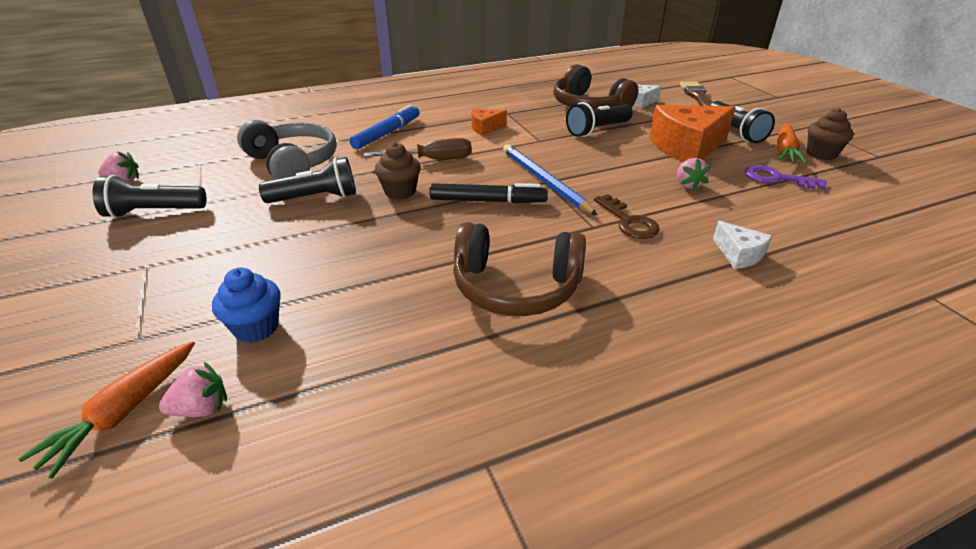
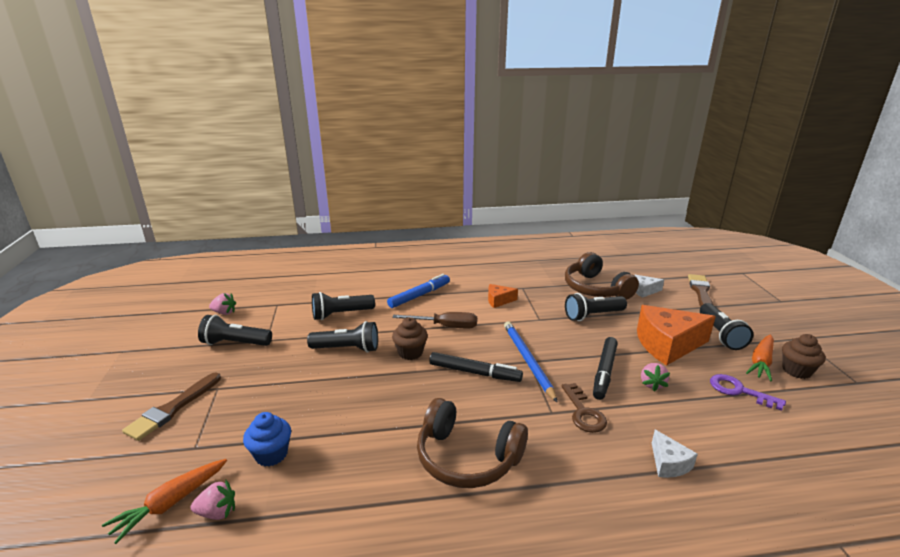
camera: 15 degrees right, 10 degrees down
grey headphones [237,120,337,179] -> black flashlight [312,292,375,320]
none -> brown brush [122,373,221,441]
none -> black marker [593,337,618,400]

